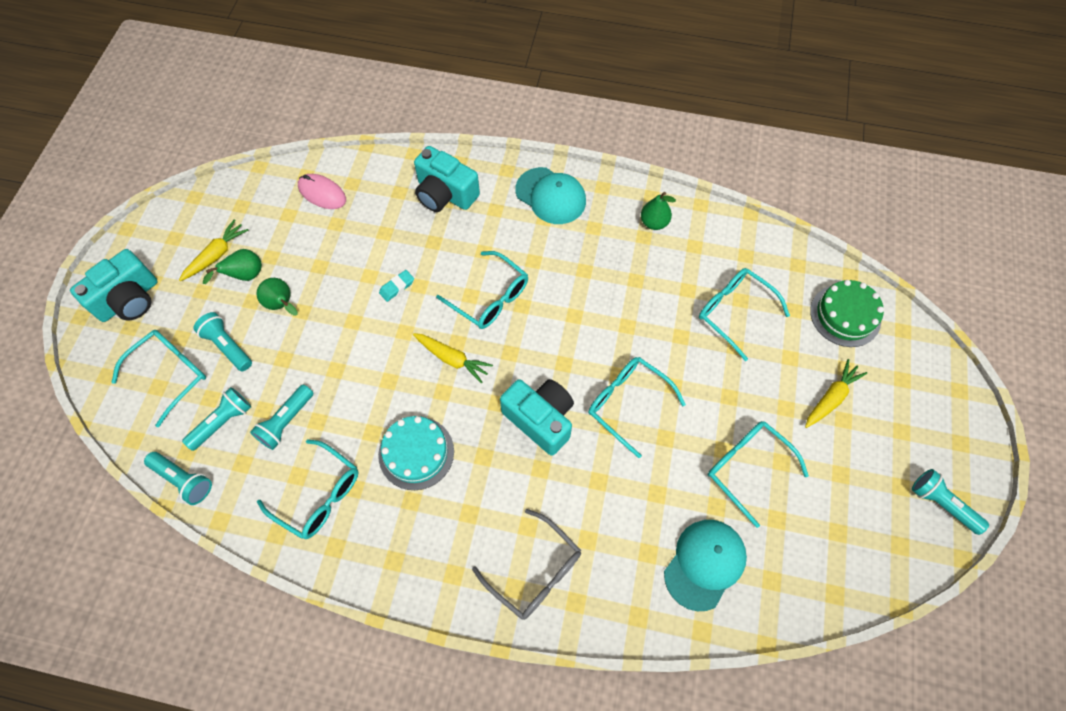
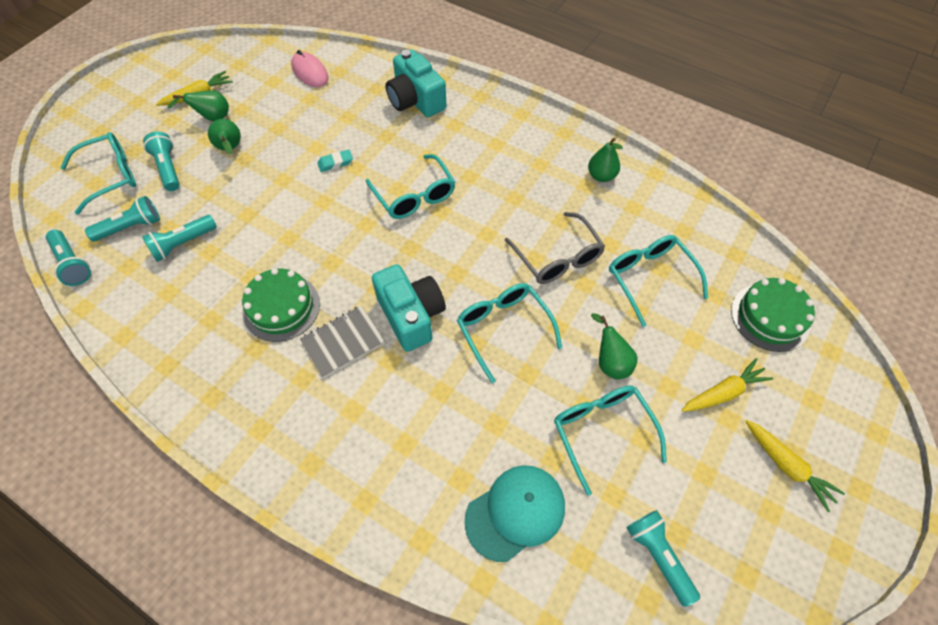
camera: 20 degrees right, 5 degrees down
turquoise camera [70,249,158,322] -> none
turquoise glasses [257,439,358,539] -> none
turquoise cake [378,416,454,490] -> green cake [242,268,320,342]
yellow carrot [413,333,493,383] -> yellow carrot moved to [745,420,845,512]
grey glasses [472,509,581,620] -> grey glasses moved to [505,212,605,284]
turquoise cap [515,167,586,224] -> none
turquoise flashlight [912,469,989,535] -> turquoise flashlight moved to [626,510,700,607]
none -> grey notebook [300,306,385,378]
none -> green pear [591,313,638,379]

